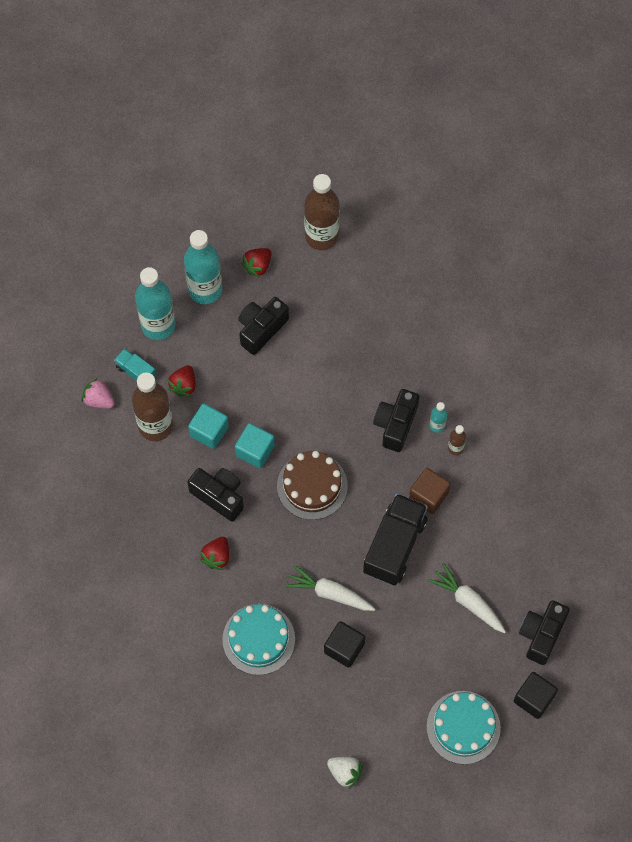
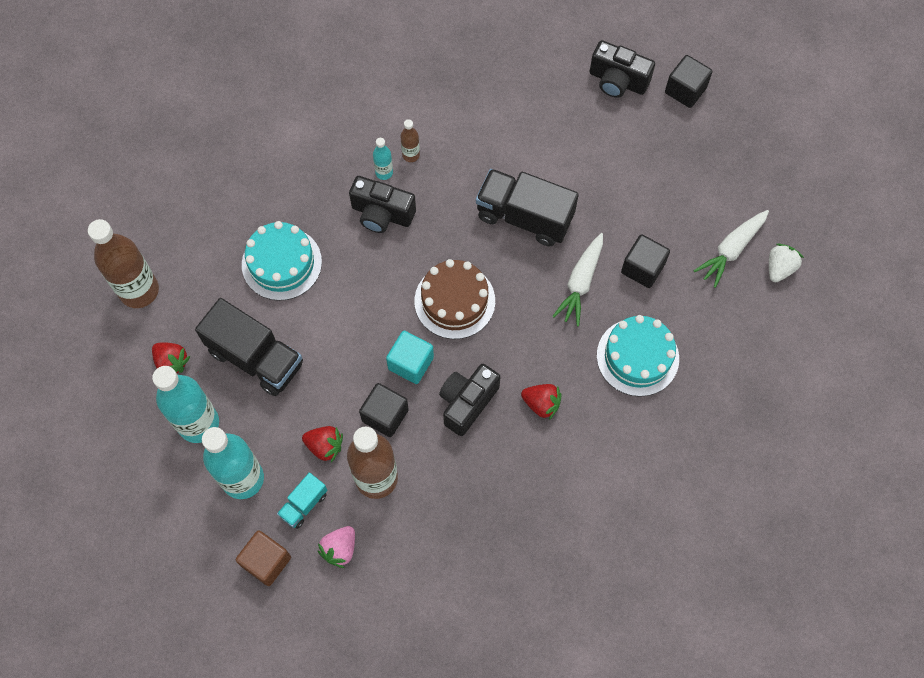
camera: 90 degrees left, 0 degrees up
turquoise cube [188,403,229,449] -> black cube [359,383,409,437]
black camera [238,297,289,355] -> black truck [195,298,303,396]
brown cube [409,468,451,514] -> brown cube moved to [236,530,291,586]
white carrot [427,563,506,633] -> white carrot moved to [693,210,769,288]
turquoise cake [427,691,501,764] -> turquoise cake moved to [242,221,322,301]

